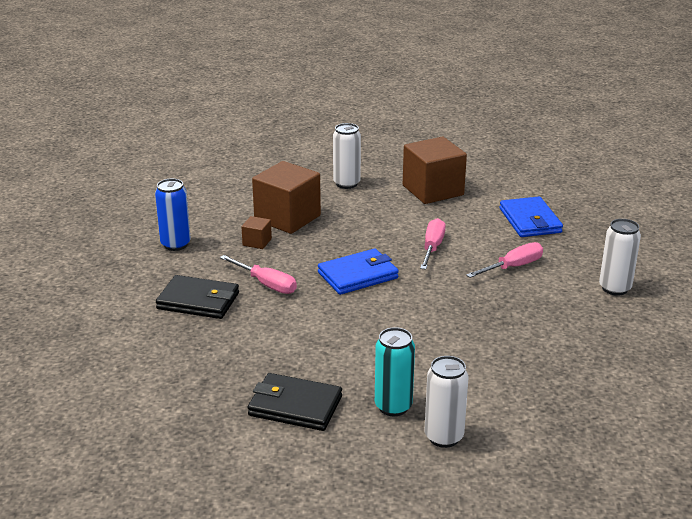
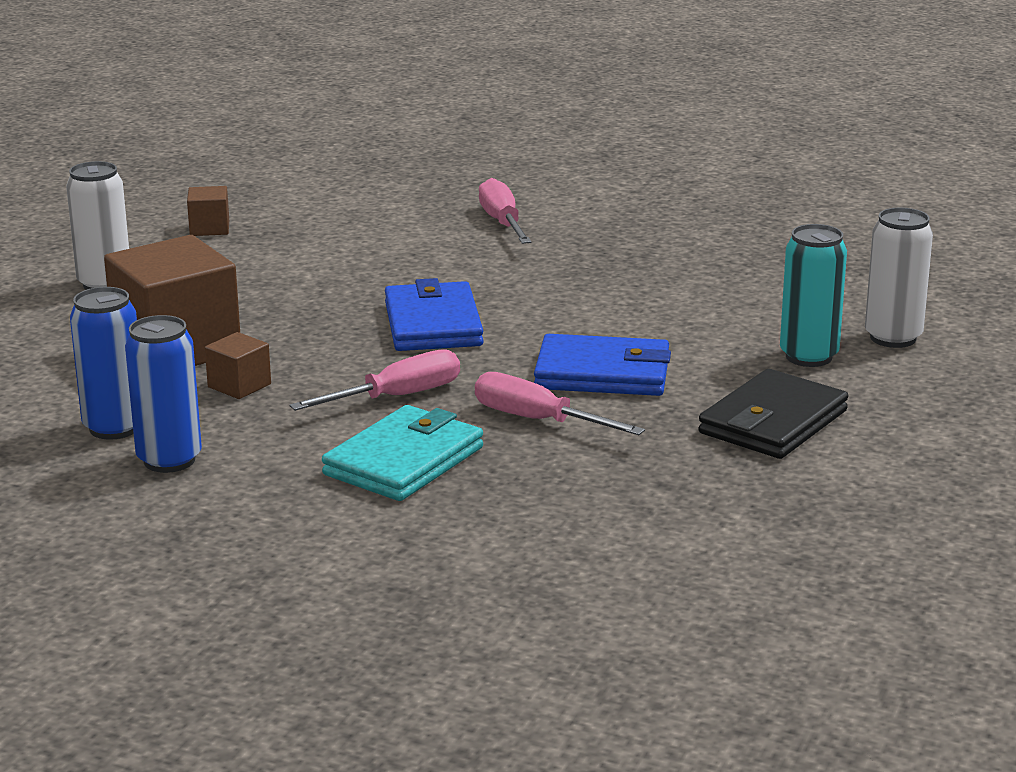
camera: 70 degrees left, 5 degrees down
black wallet [156,275,239,319] -> turquoise wallet [322,405,483,501]
brown cube [403,137,467,204] -> brown cube [187,186,229,236], size x0.45
pink screwdriver [420,218,446,270] -> pink screwdriver moved to [475,372,645,435]
blue wallet [500,197,563,237] -> blue wallet moved to [534,334,671,396]
white can [599,219,641,296] -> none
none -> blue can [70,287,137,440]

